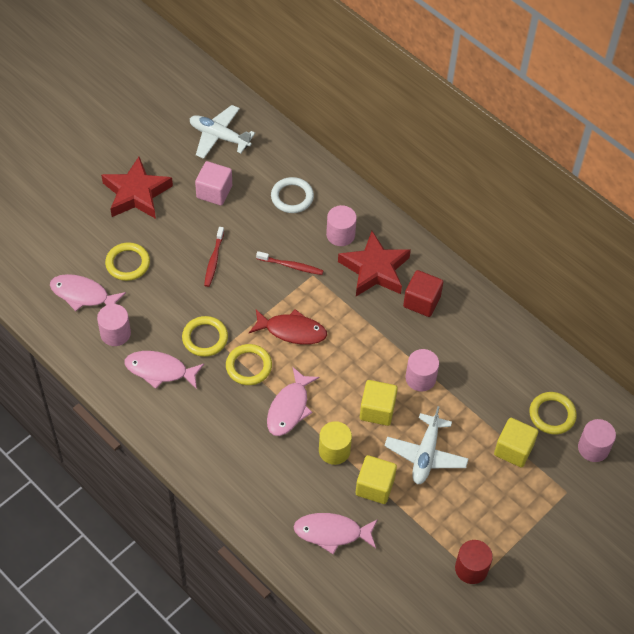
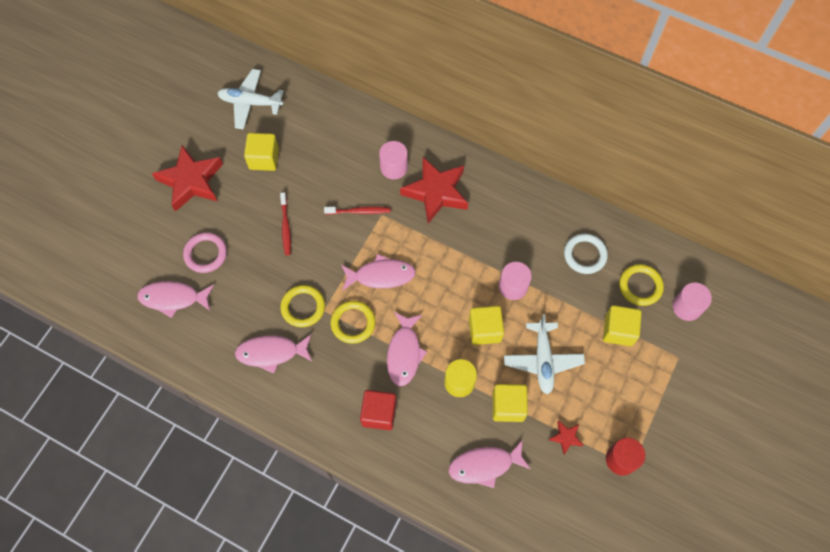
camera: 15 degrees left, 10 degrees up
pink cylinder [97,304,131,346] -> none
yellow ring [105,242,150,281] -> pink ring [183,232,227,273]
pink cube [195,161,232,205] -> yellow cube [244,133,279,171]
red fish [249,309,327,345] -> pink fish [341,254,416,290]
white ring [271,177,314,213] -> white ring moved to [564,234,608,274]
red cube [403,270,443,317] -> red cube moved to [360,390,397,430]
none -> red star [549,420,583,455]

